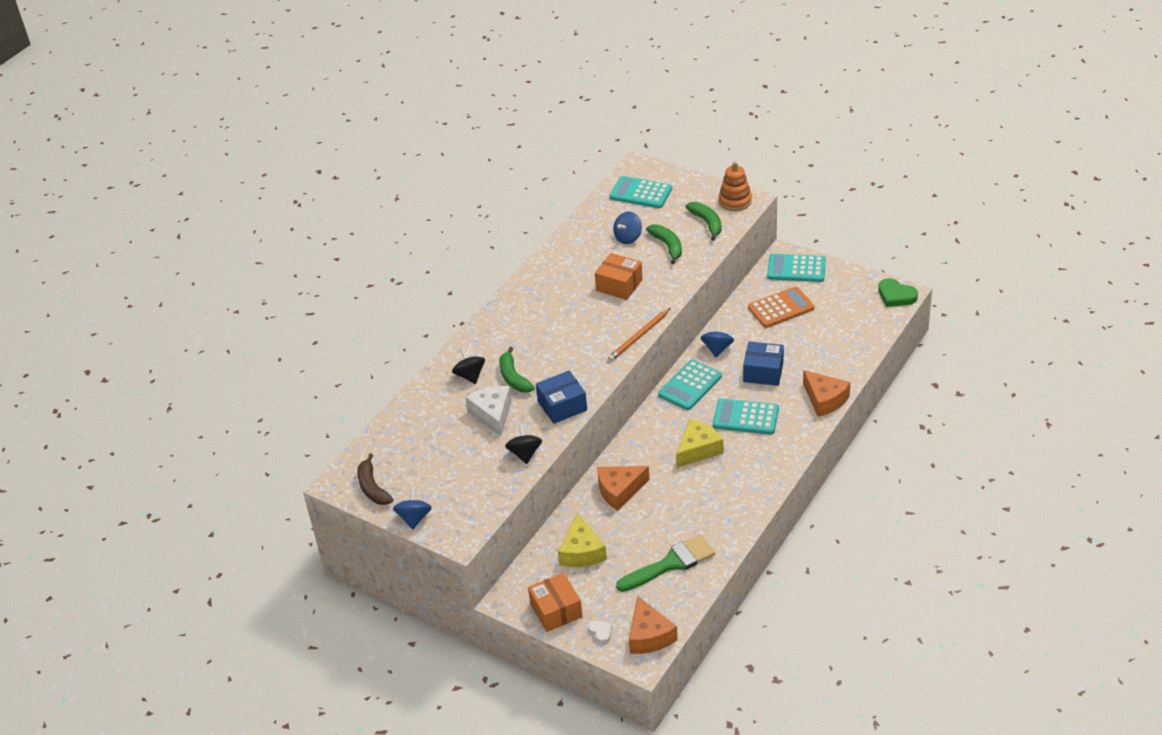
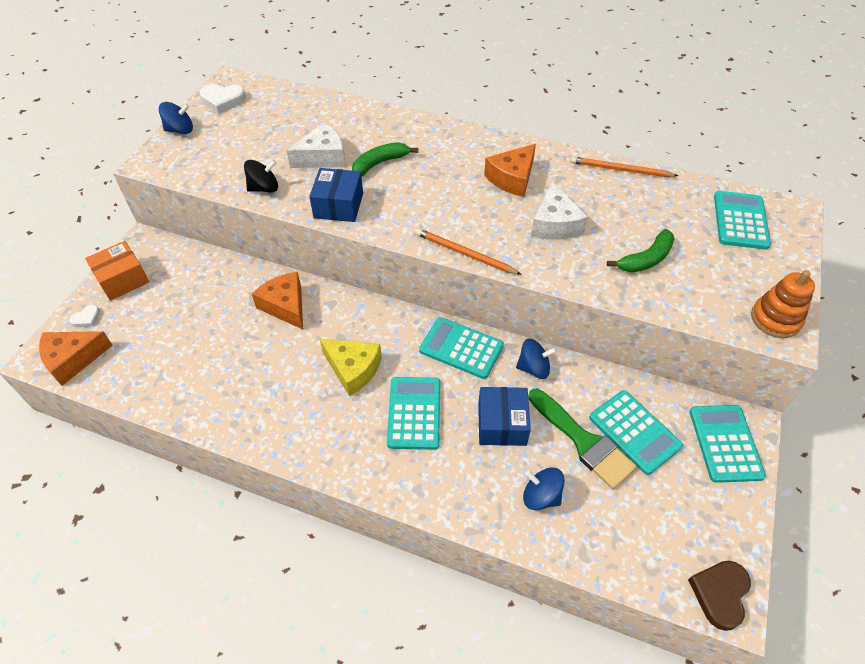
camera: 75 degrees right, 10 degrees up
brown banana [357,453,394,505] -> white heart [199,84,246,113]
black spinning top [452,348,485,384] -> none
blue box [536,371,587,424] -> blue box turned 45 degrees clockwise [309,168,363,222]
yellow cheese [558,513,607,567] -> none
orange box [595,253,643,300] -> white cheese [531,182,588,240]
blue spinning top [613,212,642,244] -> blue spinning top moved to [523,468,565,510]
green brush [616,534,715,592] -> green brush moved to [528,389,637,489]
green banana [686,202,722,240] -> none
orange calculator [748,286,814,328] -> turquoise calculator [589,390,683,475]
orange cheese [803,370,850,417] -> orange cheese moved to [484,144,536,197]
green heart [878,278,918,307] -> brown heart [688,561,751,631]
none -> orange pencil [570,156,678,177]

